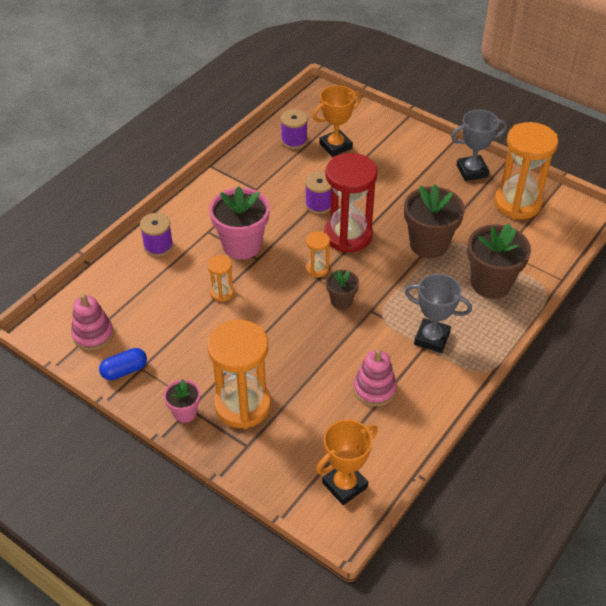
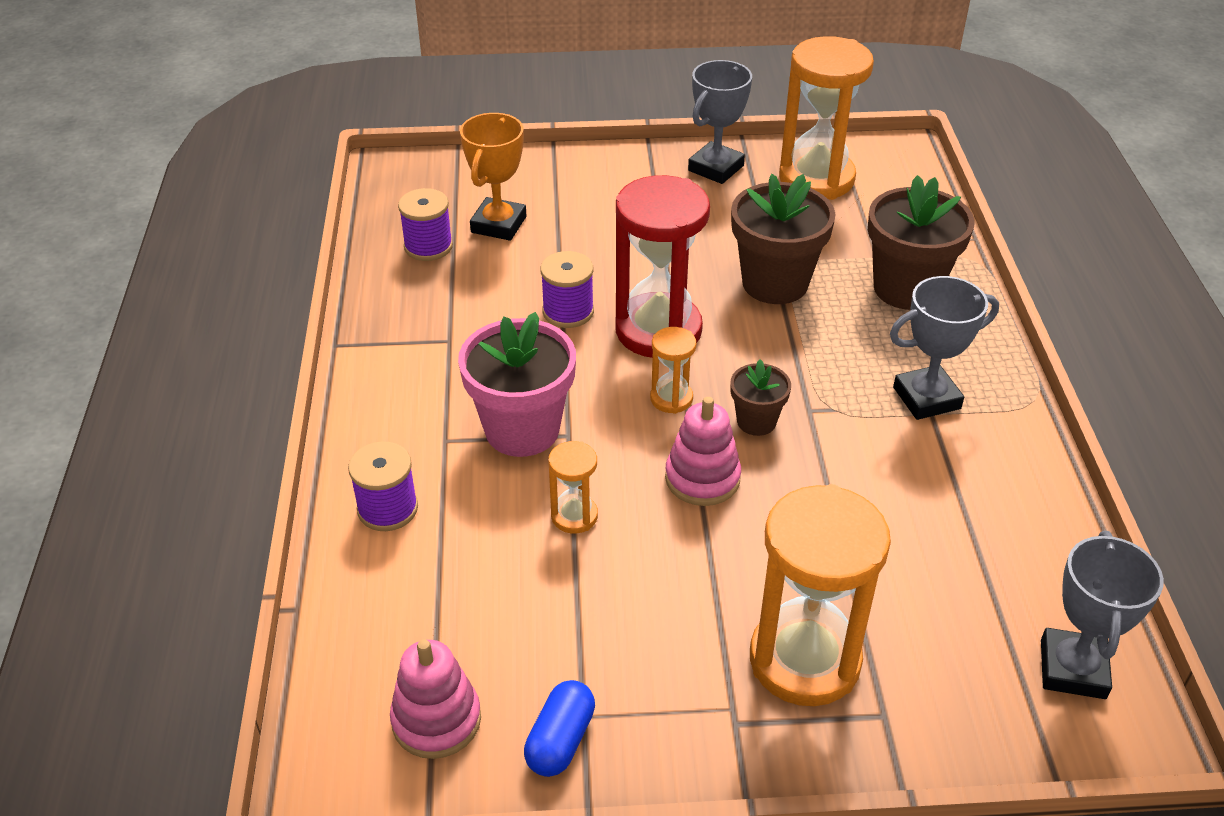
camera: 40 degrees left, 5 degrees down
pink flower pot [164,379,201,423] -> none
orange trophy [316,419,378,505] -> grey trophy [1041,531,1164,699]
pink stacking toy [354,349,397,406] -> pink stacking toy moved to [665,397,741,506]

